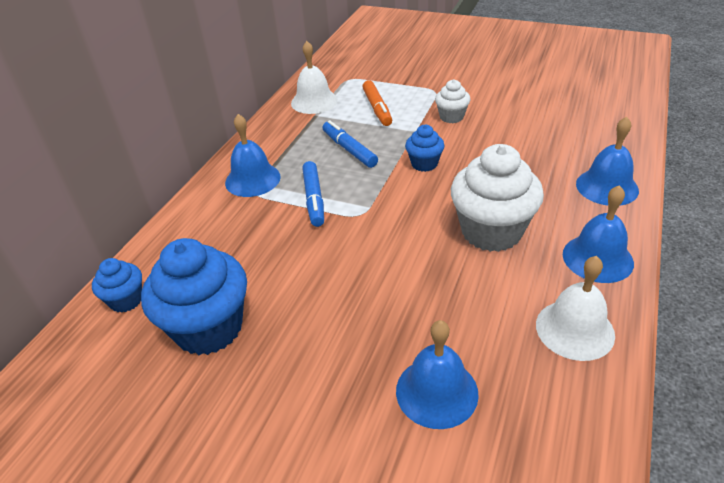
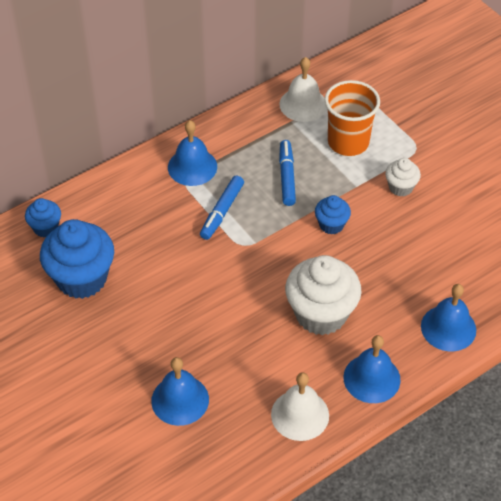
camera: 30 degrees right, 10 degrees up
orange marker [362,80,392,126] -> orange cup [325,80,380,156]

